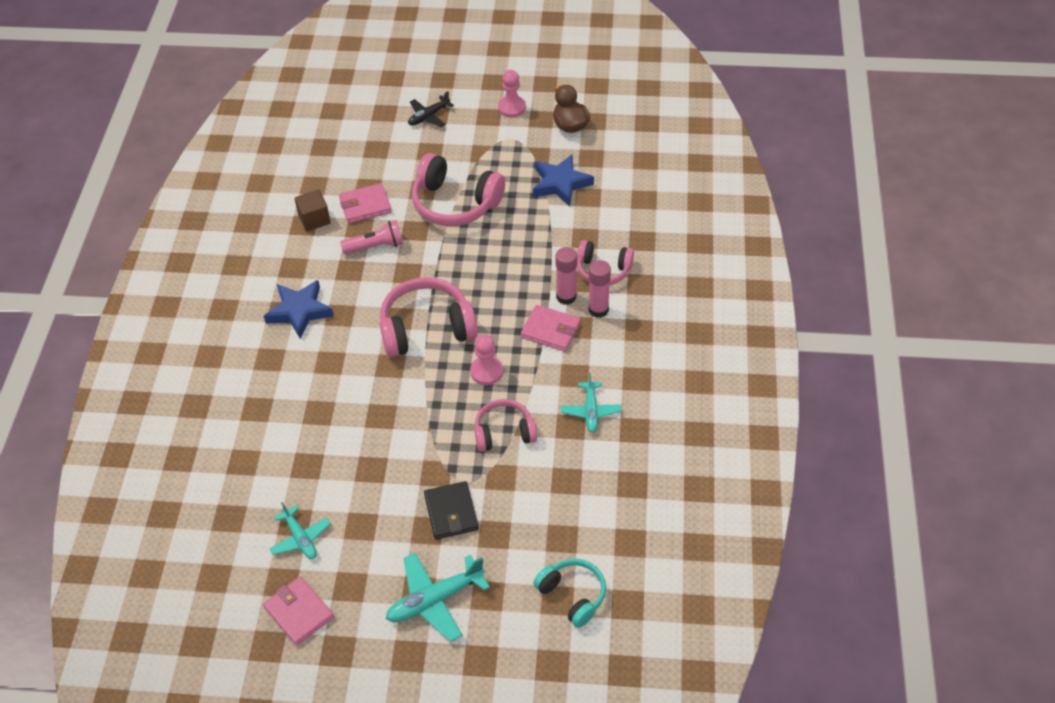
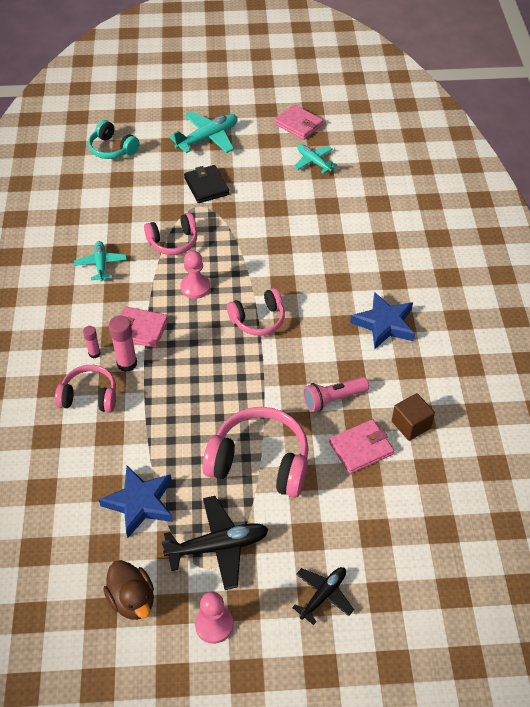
camera: 170 degrees right, 0 degrees up
pink headphones [380,277,478,357] -> pink headphones [227,288,285,336], size x0.61
pink glue stick [589,260,611,318] -> pink glue stick [83,326,101,358], size x0.59
none -> black plane [161,496,269,590]

